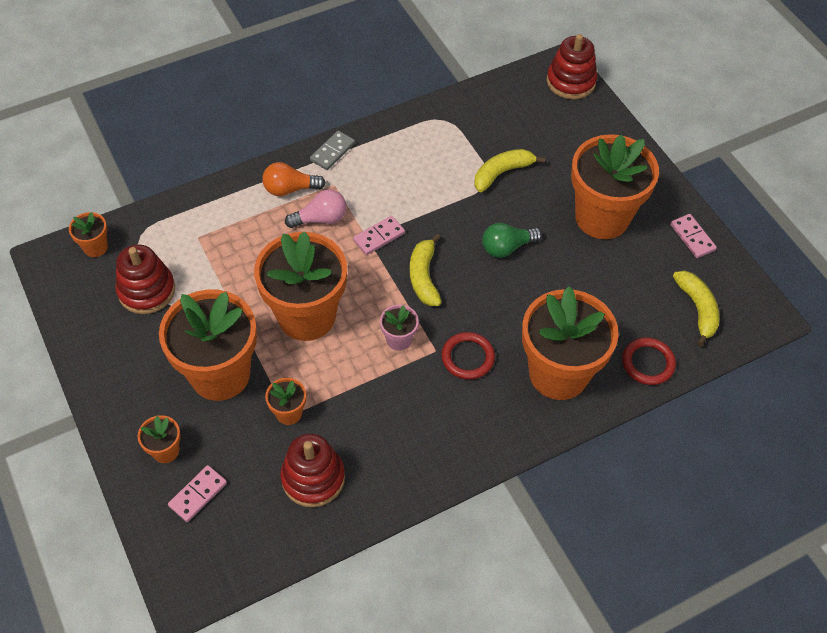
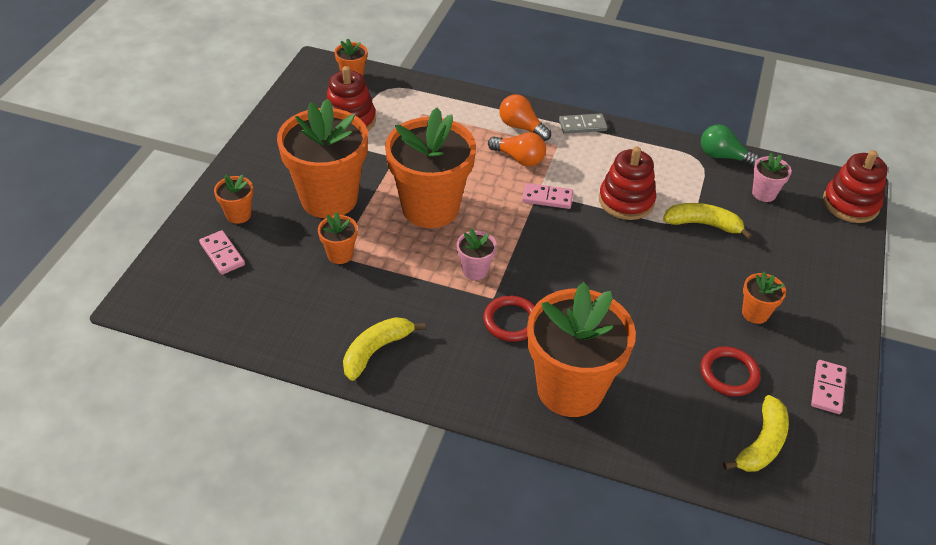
camera: 45 degrees right, 10 degrees down
pink domino [168,465,227,522] -> pink domino turned 60 degrees clockwise [199,230,245,275]
red stacking toy [280,434,345,507] -> red stacking toy moved to [599,147,656,220]
pink light bulb [285,189,347,228] -> orange light bulb [488,132,546,167]
yellow banana [410,234,442,306] -> yellow banana moved to [343,317,425,381]
green light bulb [482,223,542,258] -> green light bulb moved to [701,124,760,167]
orange flower pot [571,134,659,239] -> orange flower pot [742,271,786,324], size x0.43
red ring [622,338,676,385] -> red ring moved to [700,346,760,396]
none -> pink flower pot [752,153,792,202]

